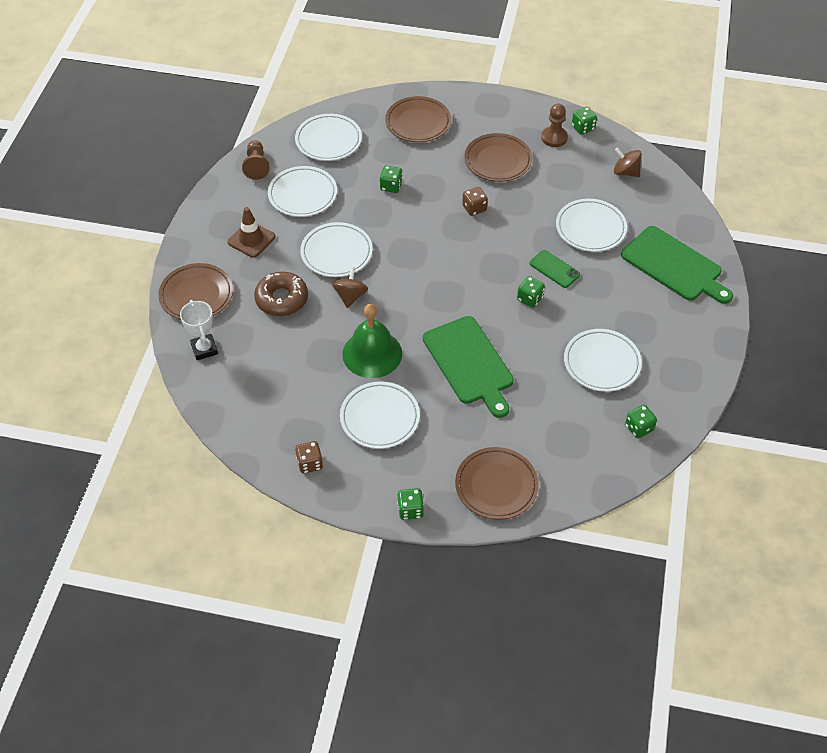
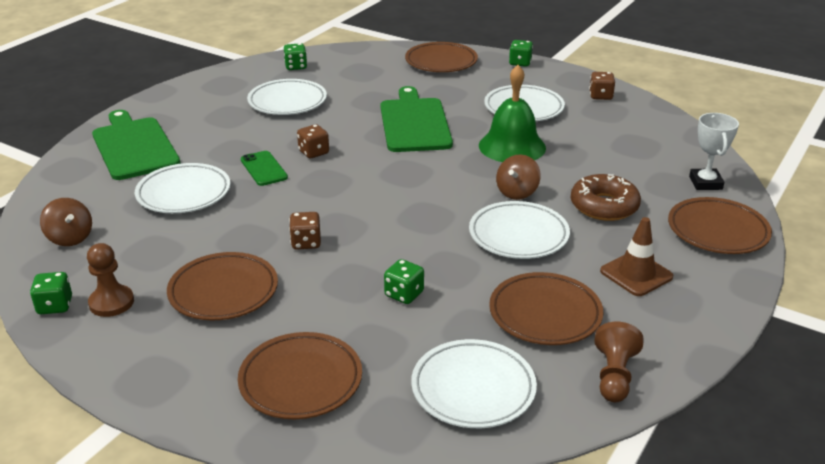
camera: 160 degrees left, 20 degrees down
white plate [268,166,337,217] -> brown plate [489,272,603,345]
green dice [517,276,545,308] -> brown dice [297,124,329,158]

